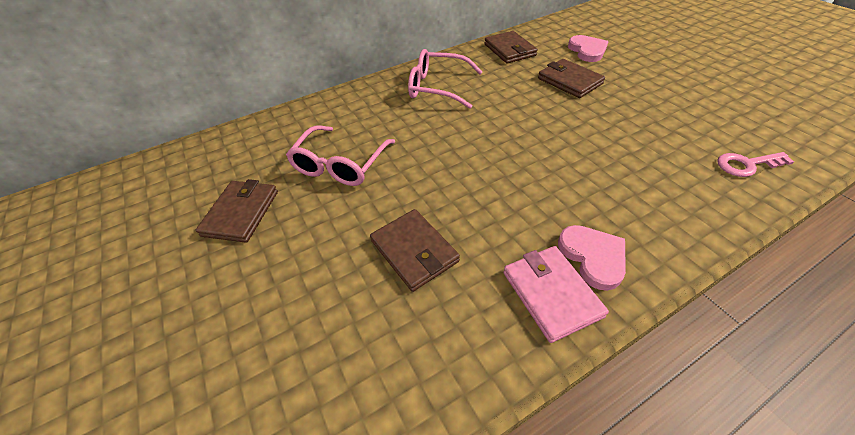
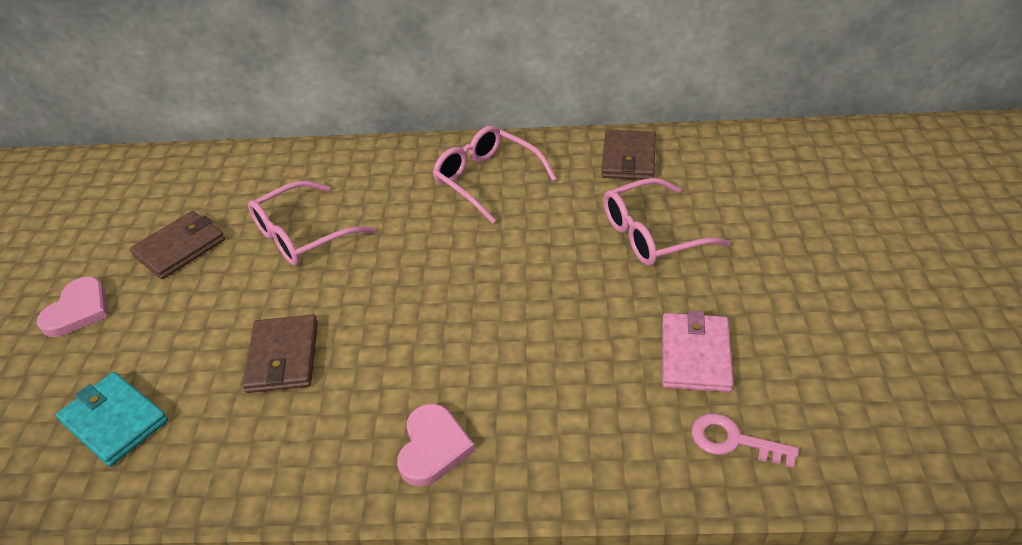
camera: 30 degrees right, 5 degrees down
pink wallet [503,246,609,343] -> pink wallet moved to [662,311,734,392]
brown wallet [538,59,605,98] -> pink glasses [603,178,731,266]
pink heart [568,35,609,62] -> pink heart moved to [37,277,108,337]
none -> turquoise wallet [56,372,168,467]

